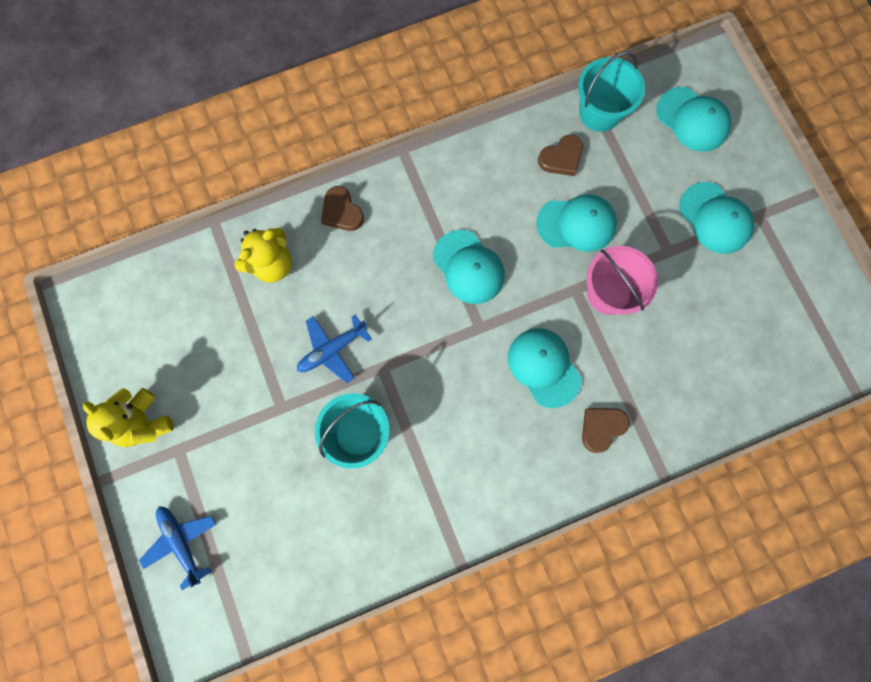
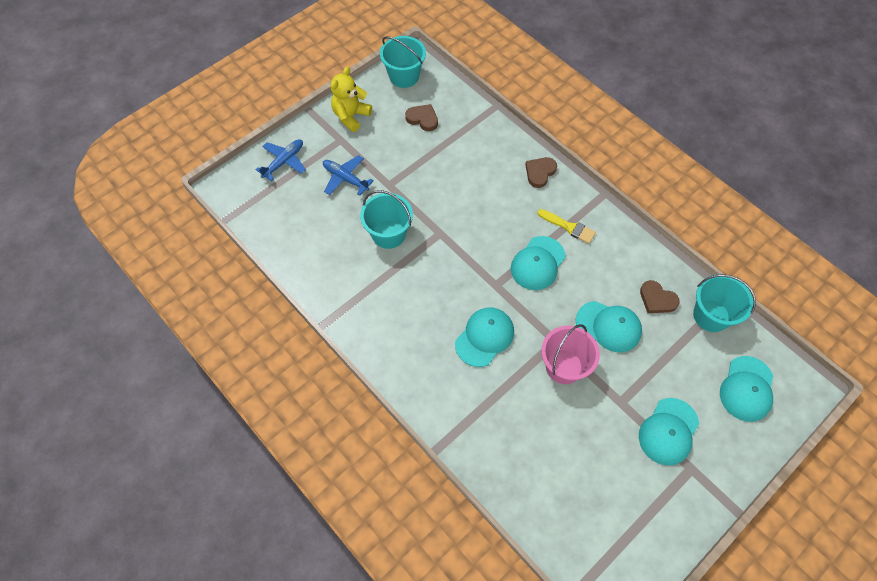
camera: 70 degrees right, 15 degrees down
yellow teddy bear [234,228,292,282] -> none
blue plane [297,315,372,383] -> blue plane moved to [323,155,374,195]
turquoise cap [536,194,617,252] -> turquoise cap turned 45 degrees counterclockwise [576,301,642,352]
brown heart [582,408,630,453] -> brown heart moved to [405,104,438,131]
none -> turquoise bucket [380,36,426,88]
none -> yellow brush [538,209,596,244]

